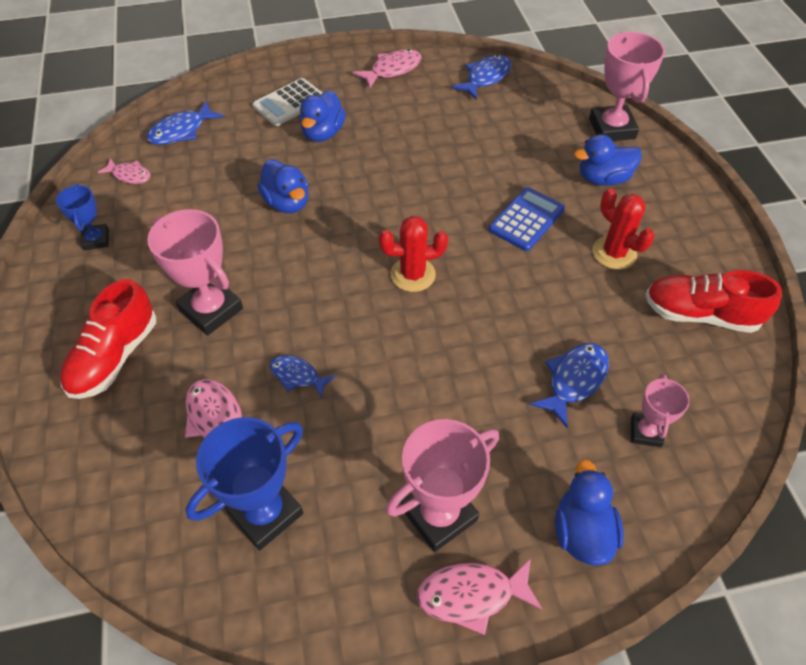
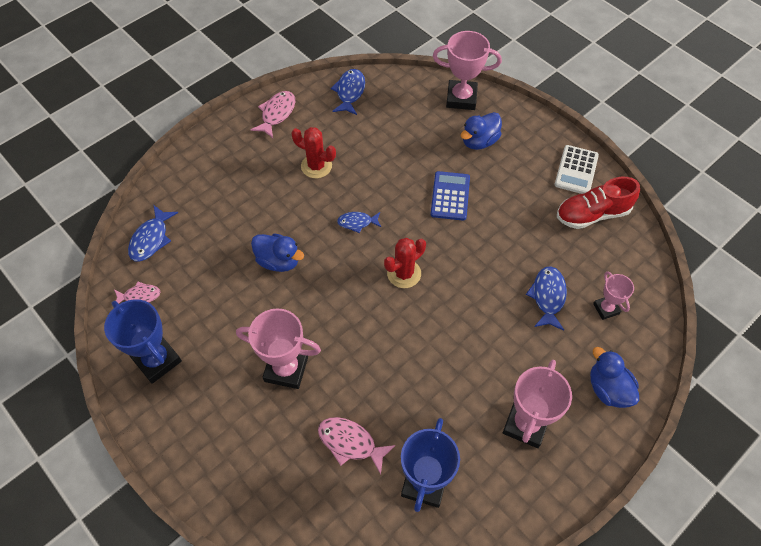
camera: 30 degrees left, 5 degrees up
blue trophy [56,184,109,251] -> blue trophy [104,299,182,384], size x1.74
red shoe [60,279,156,399] -> none
white calculator [253,78,322,126] -> white calculator moved to [555,145,599,194]
blue fish [270,355,336,398] -> blue fish moved to [337,212,381,233]
blue duck [299,90,346,142] -> none
pink fish [417,558,542,635] -> none
pink trophy [589,32,665,141] -> pink trophy turned 45 degrees counterclockwise [433,31,502,110]
red cactus [592,189,655,269] -> red cactus moved to [291,127,336,178]

